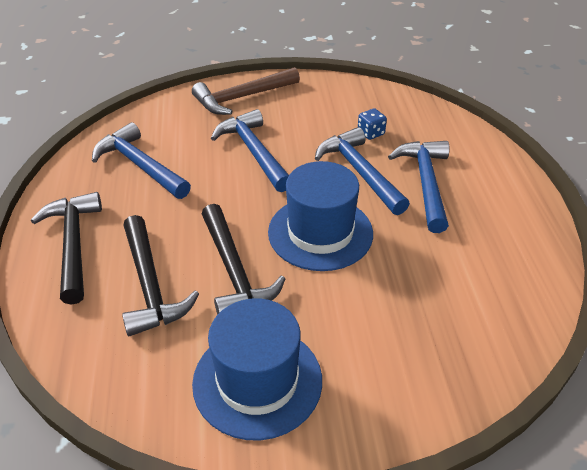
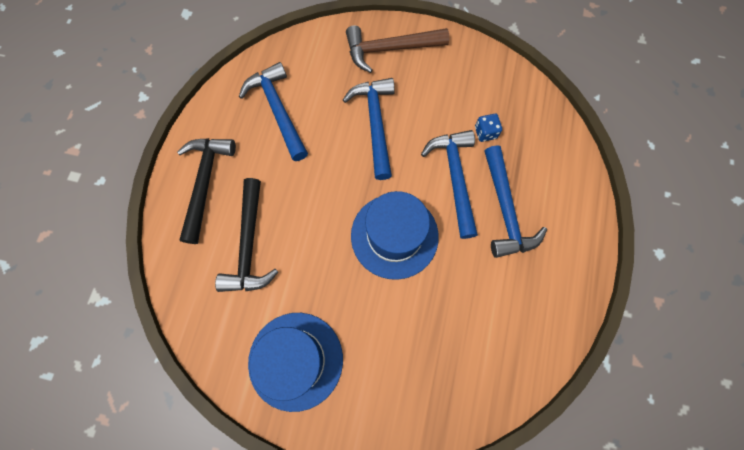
camera: 20 degrees right, 30 degrees up
black hammer [202,204,285,315] -> none
blue hammer [388,141,450,233] -> blue hammer turned 150 degrees clockwise [484,145,547,258]

